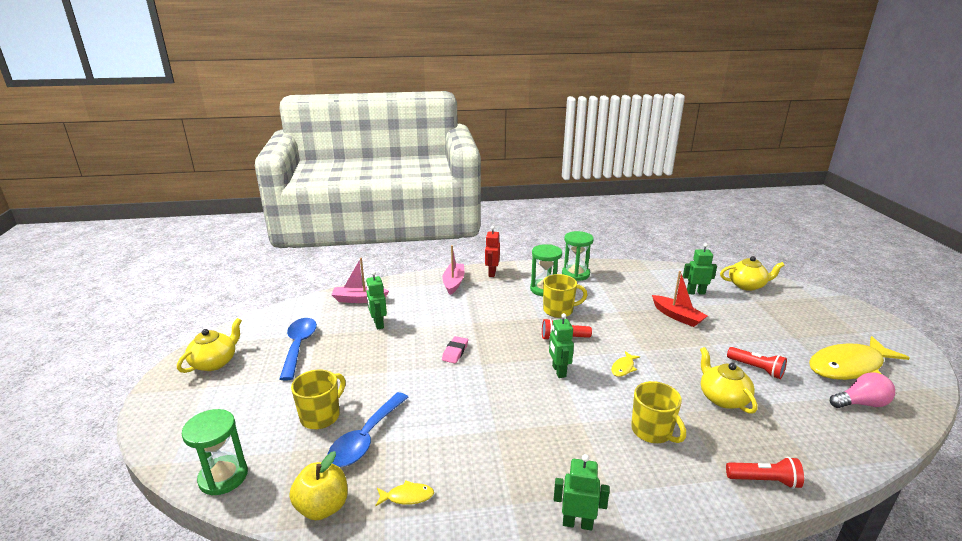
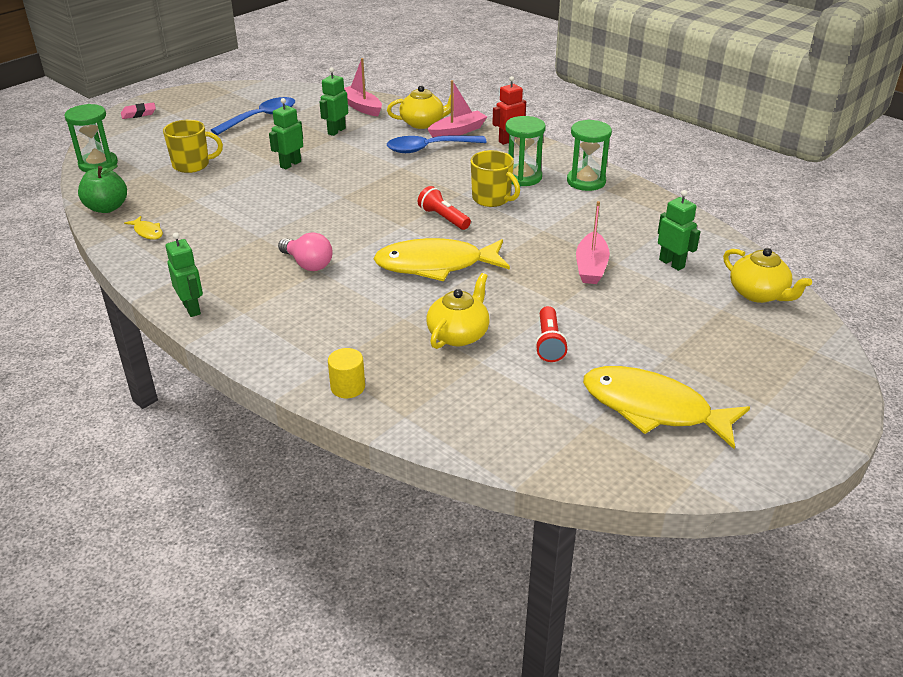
camera: 50 degrees right, 10 degrees up
yellow teapot [177,318,242,373] -> yellow teapot moved to [387,86,451,129]
yellow apple [289,451,348,520] -> green apple [78,165,127,213]
blue spoon [327,392,409,467] -> blue spoon moved to [387,135,487,153]
pink eraser [442,336,468,363] -> pink eraser moved to [121,103,156,119]
green robot [549,313,574,378] -> green robot moved to [269,98,303,170]
yellow fish [611,351,640,377] -> yellow fish [373,238,510,281], size x2.48
yellow mug [631,381,686,443] -> none
red boat [652,271,707,327] -> pink boat [576,201,610,284]
red flashlight [726,457,804,489] -> yellow cylinder [328,348,365,398]
pink light bulb [830,372,895,408] -> pink light bulb moved to [278,232,333,271]

